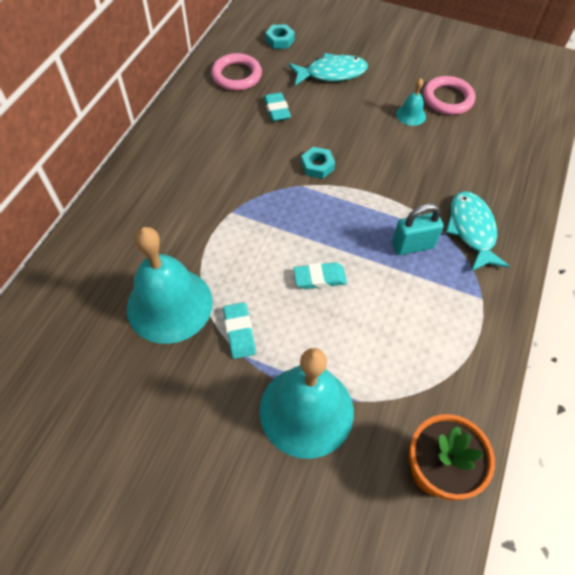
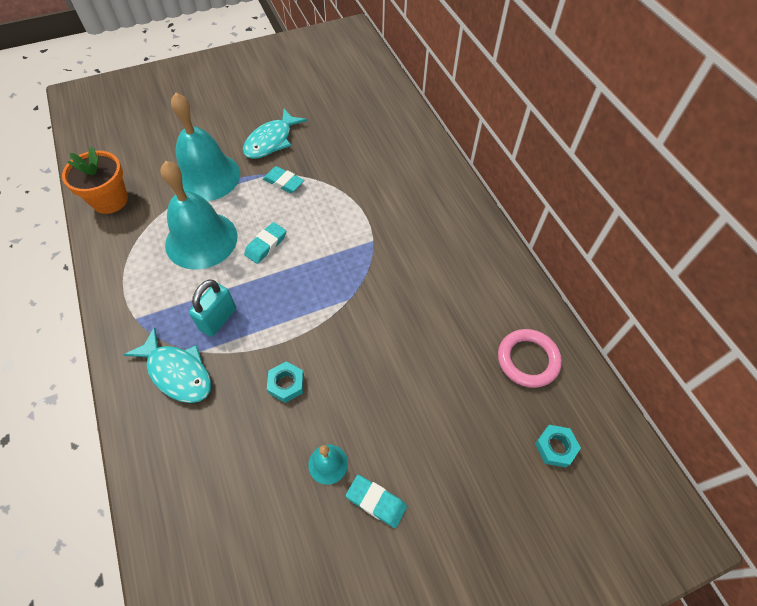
camera: 135 degrees right, 0 degrees up
turquoise bell [127,227,213,344] -> turquoise bell moved to [160,161,237,270]
turquoise eraser [264,92,291,122] -> turquoise eraser moved to [346,475,407,528]
turquoise fish [289,53,368,85] -> turquoise fish moved to [243,109,307,159]
turquoise nut [301,147,335,179] -> turquoise nut moved to [267,361,304,403]
pink ring [423,76,475,115] -> none

